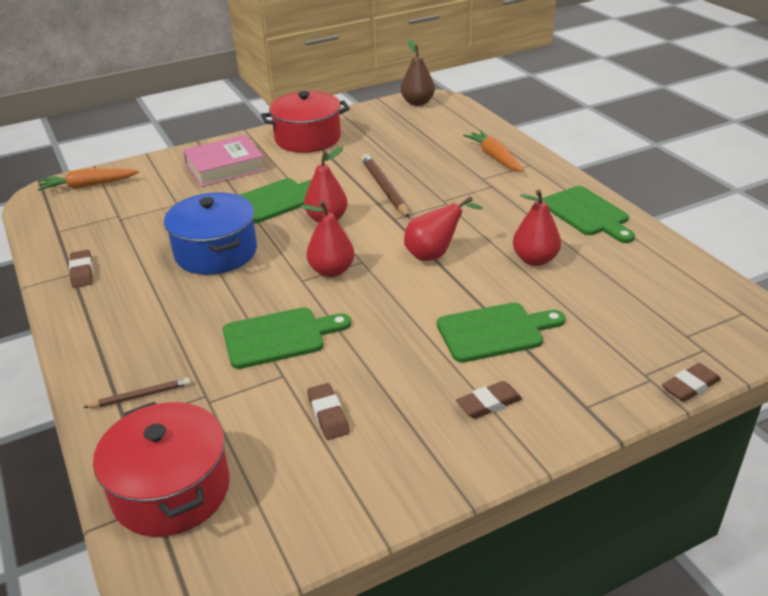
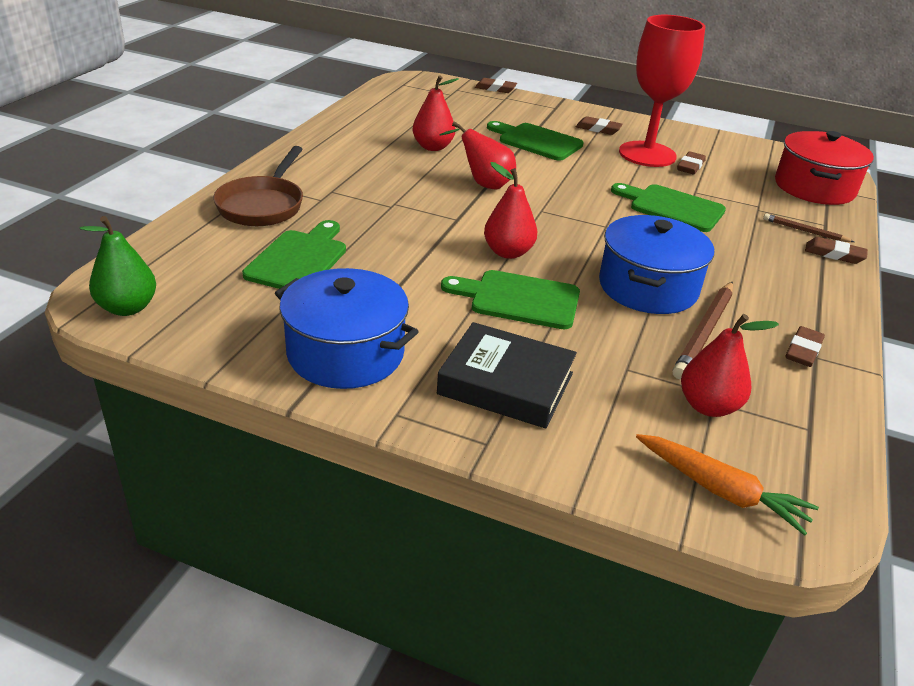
camera: 135 degrees left, 0 degrees up
pink book [183,135,266,187] -> black book [437,322,577,429]
red pot [261,91,350,153] -> blue pot [275,268,419,389]
red pear [301,201,354,277] -> red pear moved to [681,314,779,417]
brown pencil [362,154,410,218] -> brown pencil moved to [672,282,733,379]
brown pear [401,40,435,106] -> green pear [80,216,156,316]
orange carrot [463,130,524,172] -> brown pan [213,146,303,226]
green cutting board [542,186,635,243] -> green cutting board moved to [242,220,346,289]
none -> red goblet [619,15,705,167]
none -> brown eraser [805,237,868,264]

